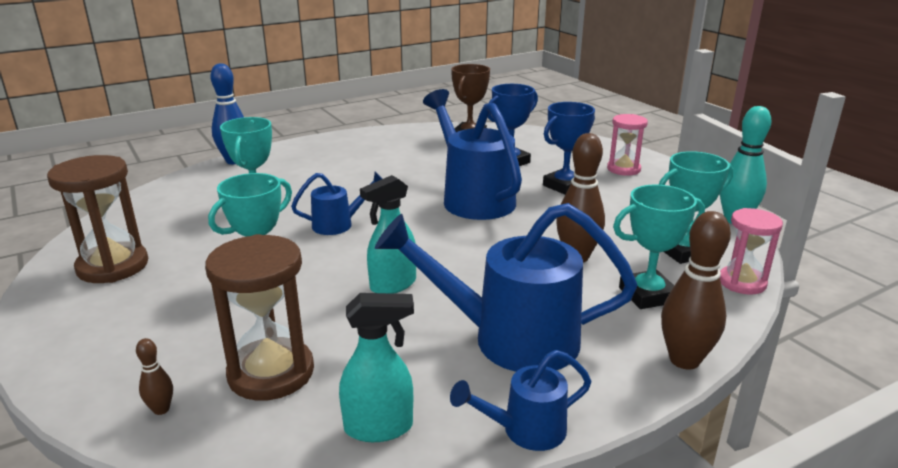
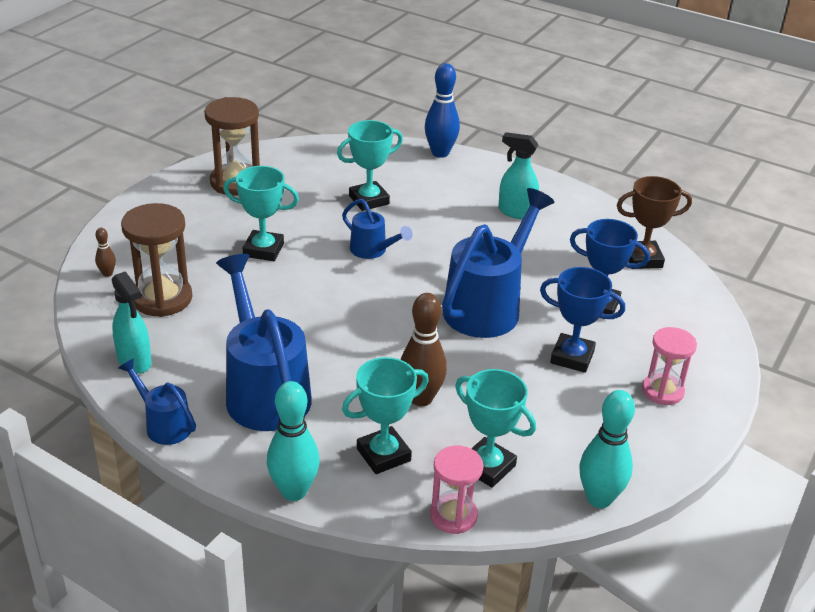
camera: 60 degrees right, 10 degrees up
turquoise spray bottle [360,175,416,294] -> turquoise spray bottle moved to [498,132,539,219]
turquoise trophy [613,185,705,309] -> turquoise trophy turned 75 degrees counterclockwise [342,357,429,474]
brown bowling pin [661,211,731,370] -> turquoise bowling pin [267,381,320,501]

